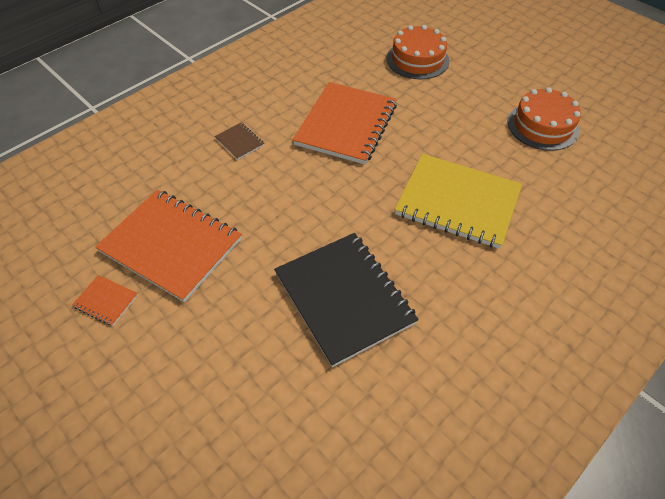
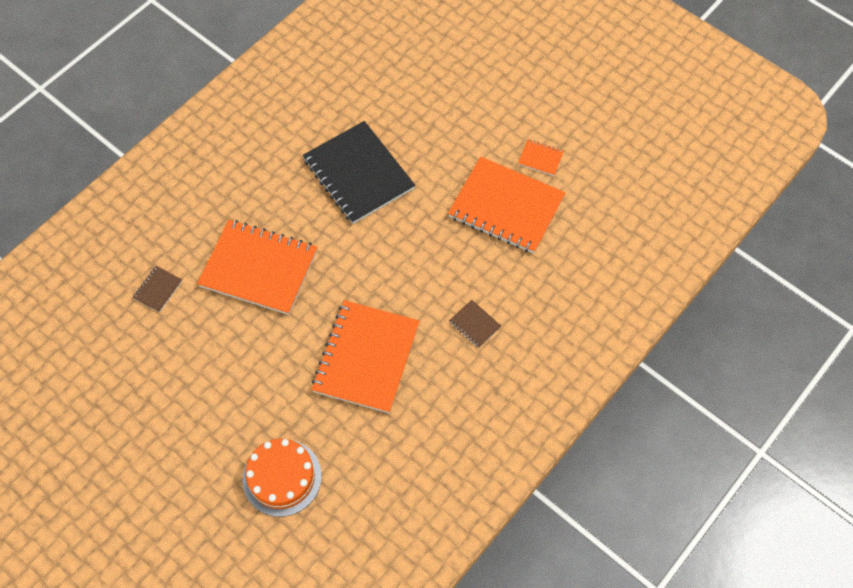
camera: 175 degrees right, 10 degrees up
yellow notebook [395,154,522,249] -> orange notebook [197,220,318,315]
orange cake [508,87,581,151] -> none
none -> brown notebook [132,266,182,313]

